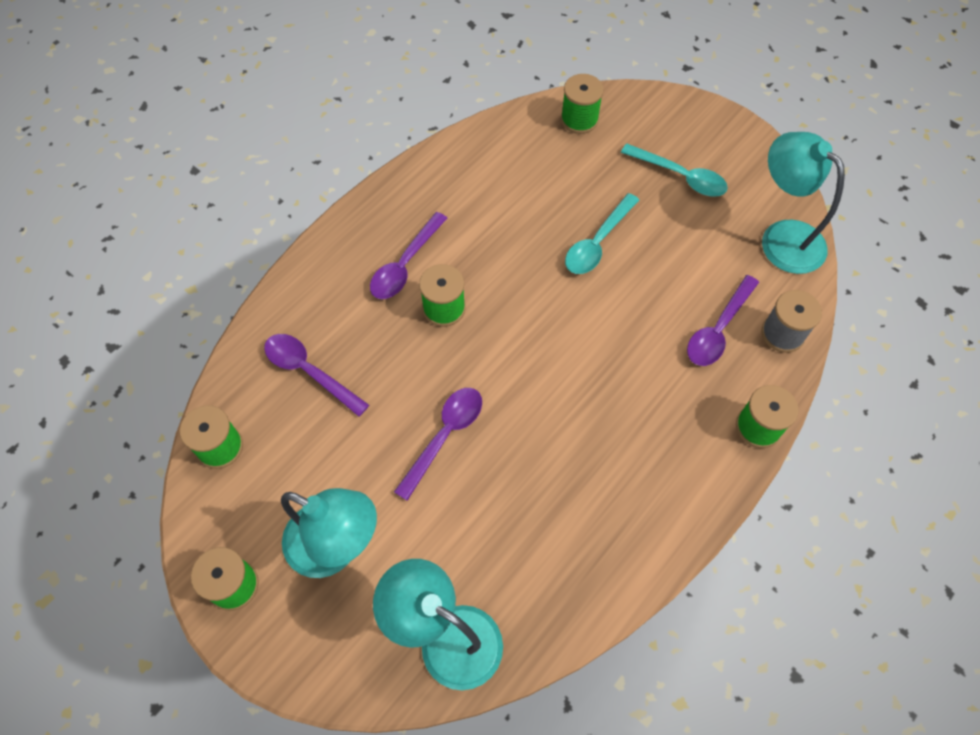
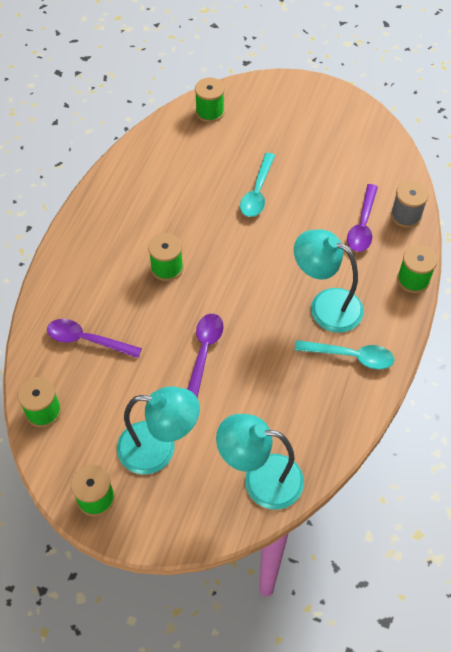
camera: 20 degrees left, 5 degrees down
purple spoon [370,212,447,299] -> none
turquoise spoon [621,144,728,197] -> turquoise spoon moved to [295,340,395,369]
turquoise lamp [762,132,845,274] -> turquoise lamp moved to [294,229,364,333]

